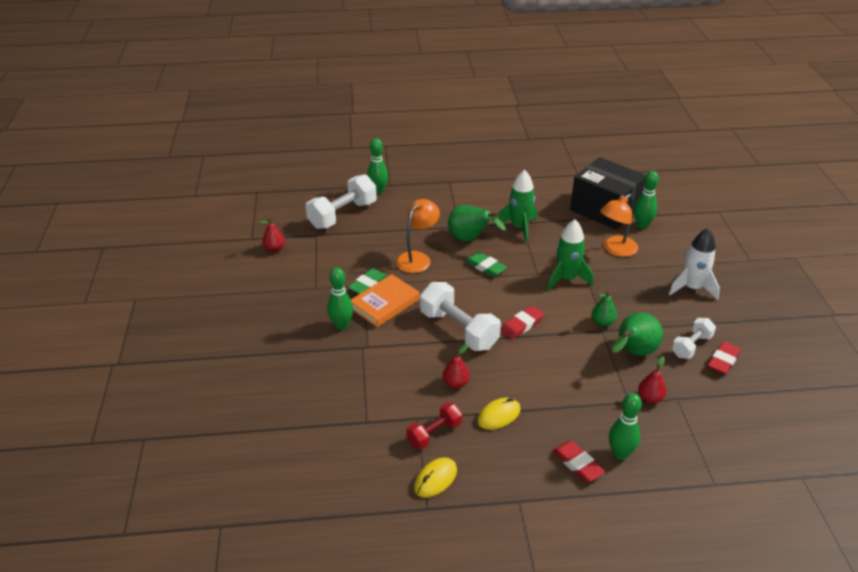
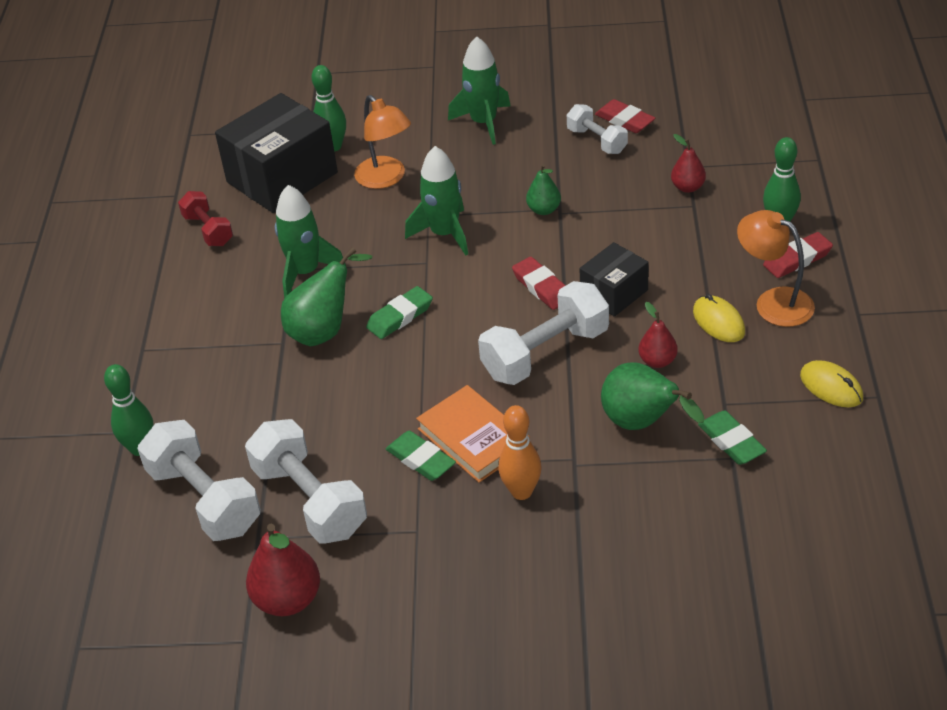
camera: 80 degrees left, 5 degrees up
red pear [260,218,285,252] -> red pear [246,523,320,616], size x1.67
green bowling pin [327,267,353,330] -> orange bowling pin [498,405,541,500]
orange lamp [396,199,440,273] -> orange lamp moved to [737,210,815,327]
red dumbbell [406,402,462,450] -> red dumbbell moved to [178,191,233,246]
green pear [612,312,663,356] -> green pear moved to [601,362,704,430]
white rocket [669,228,720,300] -> green rocket [448,37,511,145]
none -> white dumbbell [245,419,367,543]
none -> black box [579,242,648,317]
none -> green eraser [698,411,767,465]

